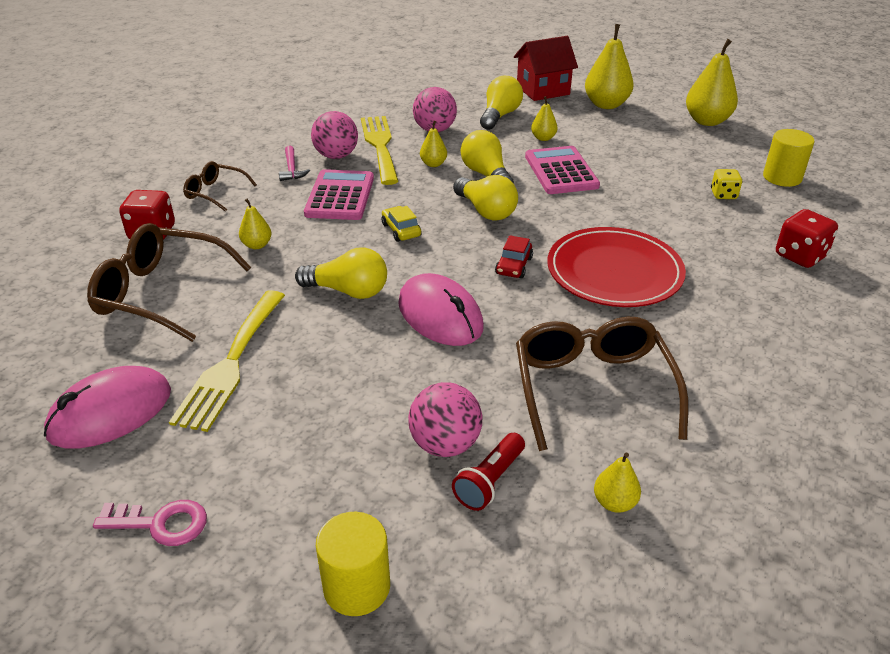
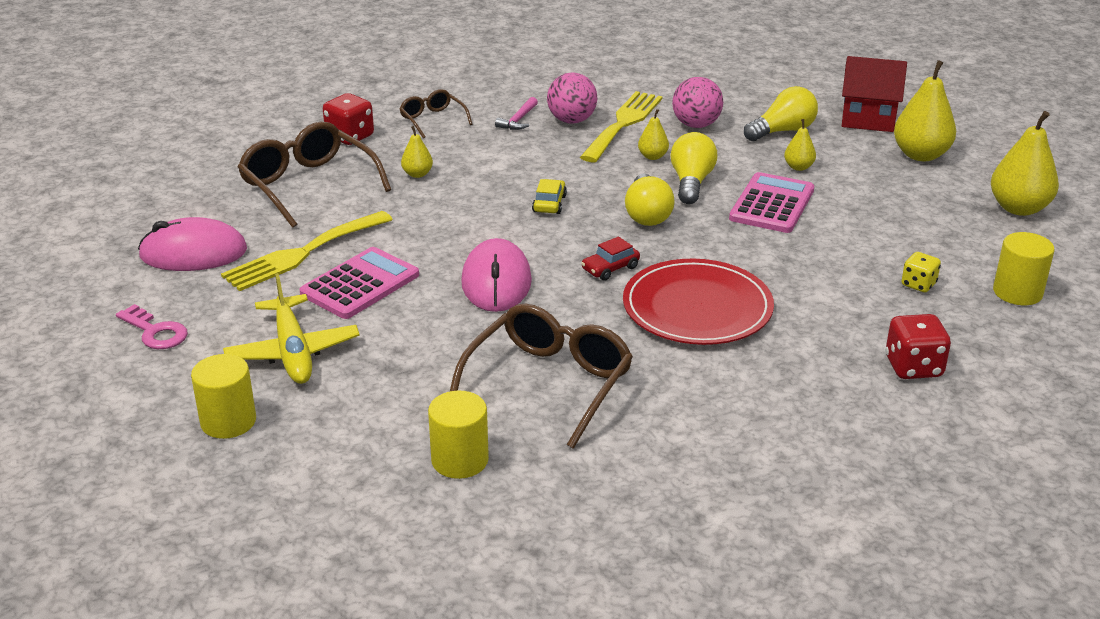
camera: 35 degrees right, 5 degrees down
yellow light bulb [295,248,387,299] -> none
pink calculator [304,169,374,220] -> pink calculator moved to [299,247,419,319]
pink ball [408,382,482,457] -> none
red flashlight [452,433,525,511] -> none
yellow pear [594,453,641,513] -> yellow cylinder [428,391,489,479]
none -> yellow plane [223,273,360,384]

